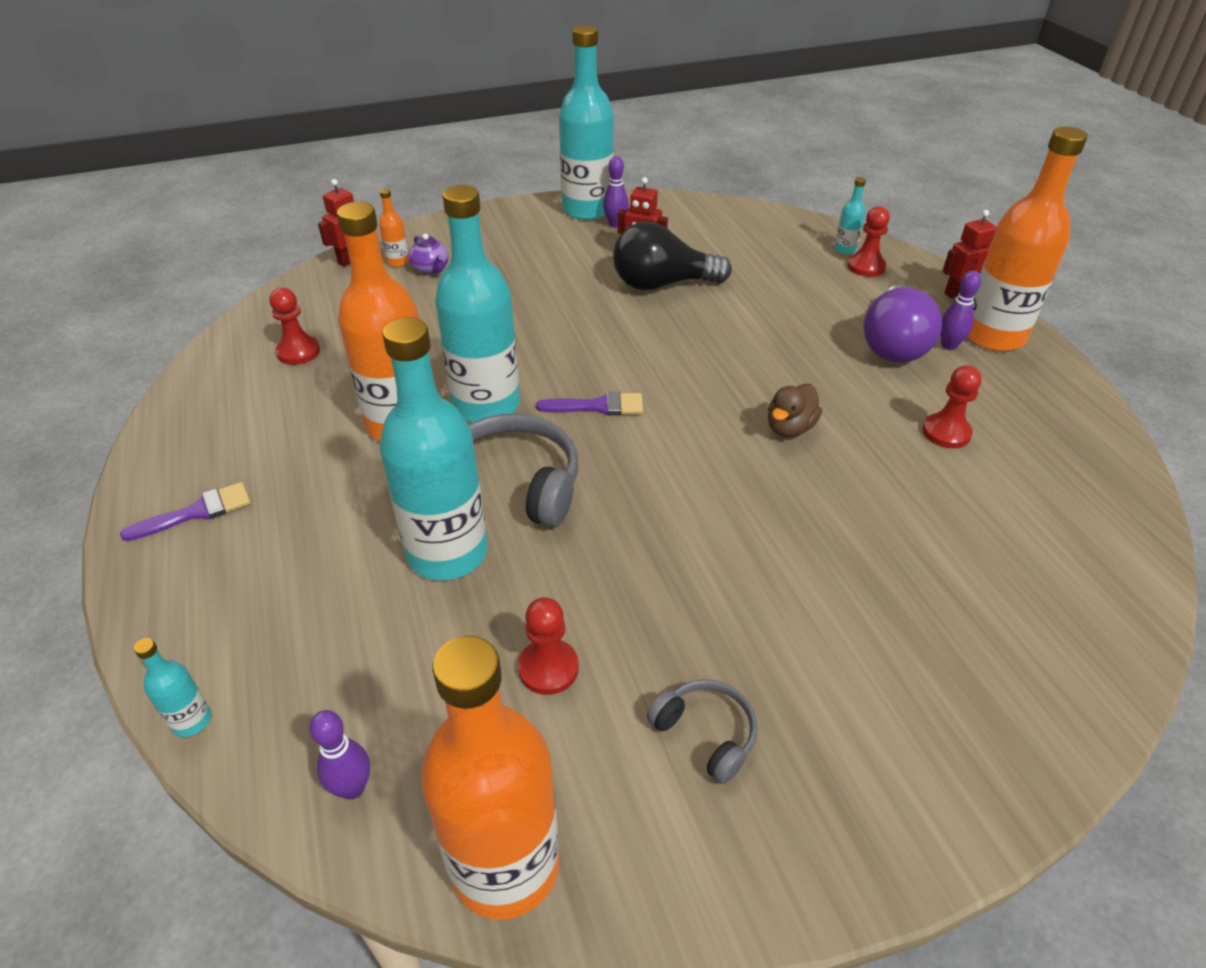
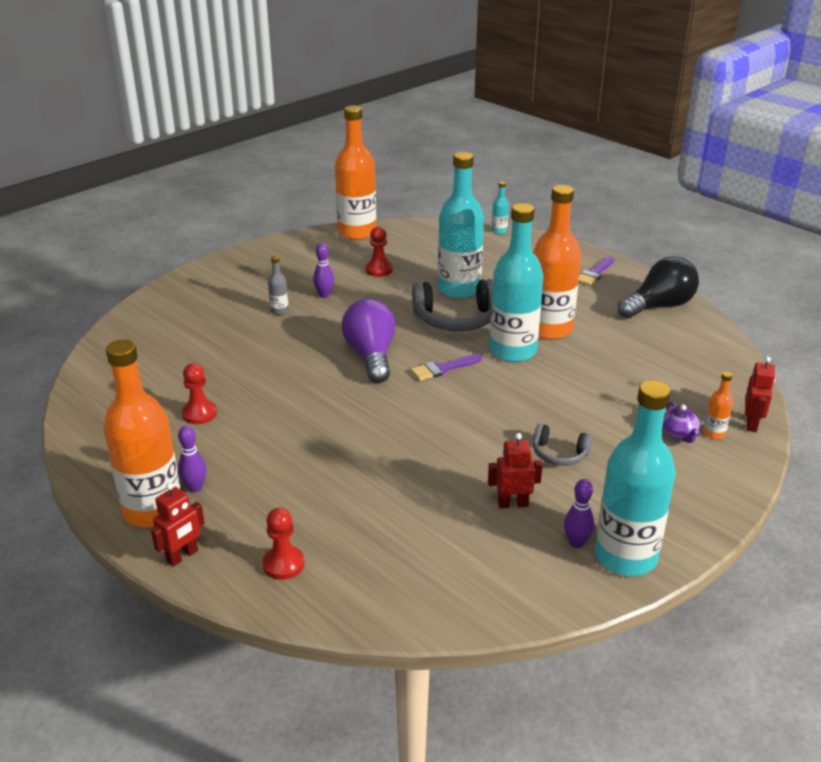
camera: 155 degrees right, 10 degrees down
red pawn [270,288,320,365] -> none
purple bowling pin [309,710,370,800] -> purple bowling pin moved to [313,243,334,298]
purple teapot [408,233,449,274] -> purple teapot turned 135 degrees counterclockwise [662,401,700,443]
black light bulb [613,221,732,290] -> black light bulb moved to [618,256,699,319]
grey headphones [647,679,757,784] -> grey headphones moved to [533,423,592,466]
brown duck [768,384,822,437] -> none
turquoise bottle [835,177,866,254] -> none
purple light bulb [864,285,942,363] -> purple light bulb moved to [341,299,396,383]
none -> grey bottle [268,256,289,315]

